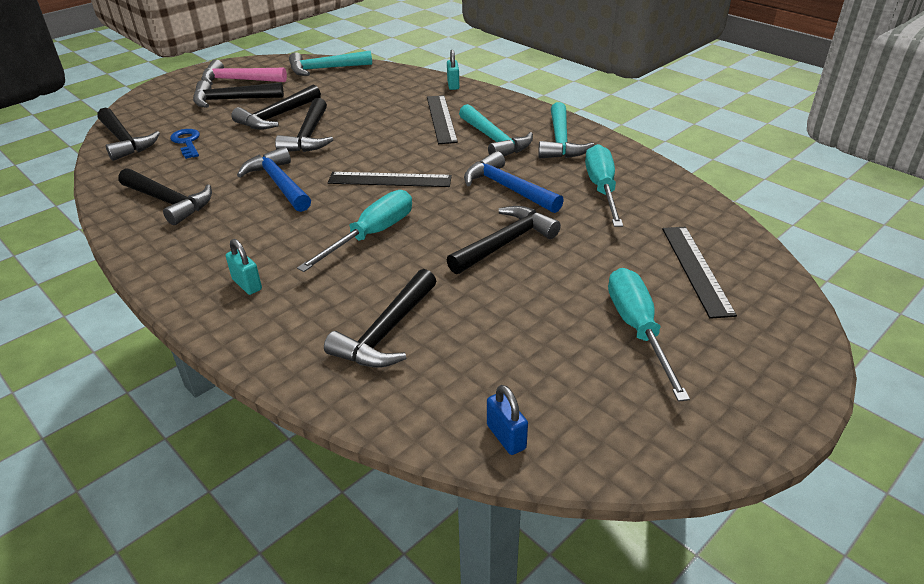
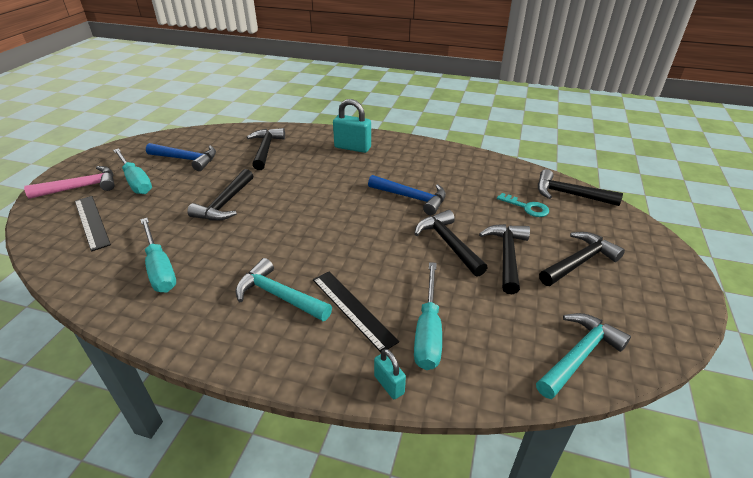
camera: 150 degrees right, 0 degrees up
black hammer [118,168,212,225] -> none
blue key [170,129,200,159] -> turquoise key [497,193,549,217]
pink hammer [201,59,287,85] -> pink hammer moved to [24,166,115,199]
turquoise padlock [226,239,262,295] -> turquoise padlock [333,99,371,153], size x1.78
turquoise screwdriver [297,190,412,272] -> turquoise screwdriver moved to [414,262,442,370]
black ruler [328,172,452,187] -> none
blue hammer [464,151,564,213] -> blue hammer moved to [146,143,216,171]
blue padlock [487,385,528,455] -> none
turquoise hammer [538,102,594,158] -> none

